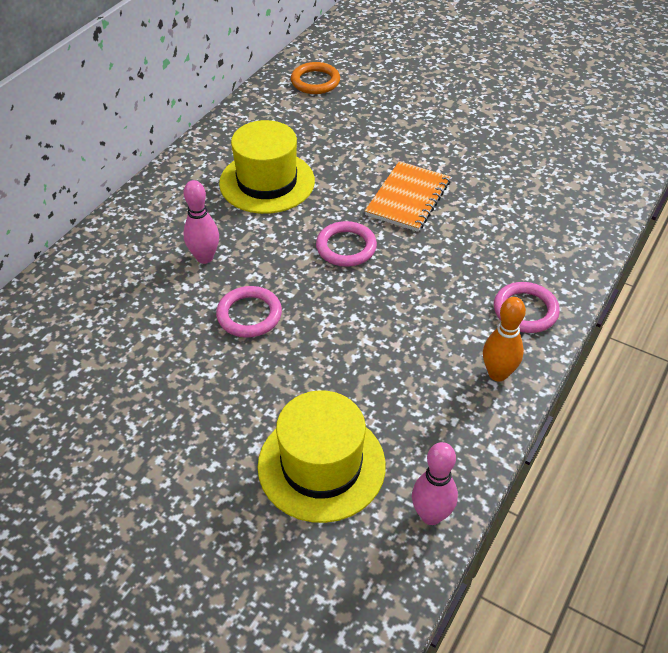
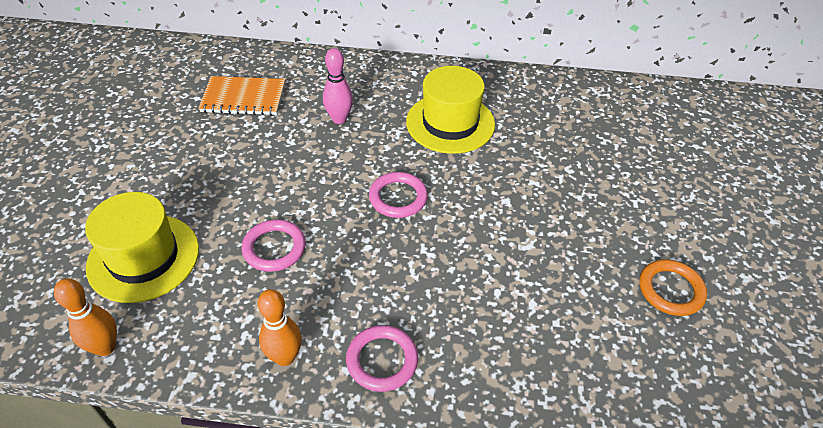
camera: 65 degrees right, 0 degrees up
pink ring [216,286,282,338] -> pink ring moved to [241,220,306,272]
orange ring [291,62,340,94] -> orange ring moved to [639,259,707,316]
orange notebook [365,161,451,232] -> orange notebook moved to [198,76,285,115]
pink bowling pin [412,442,458,525] -> orange bowling pin [54,278,117,356]

